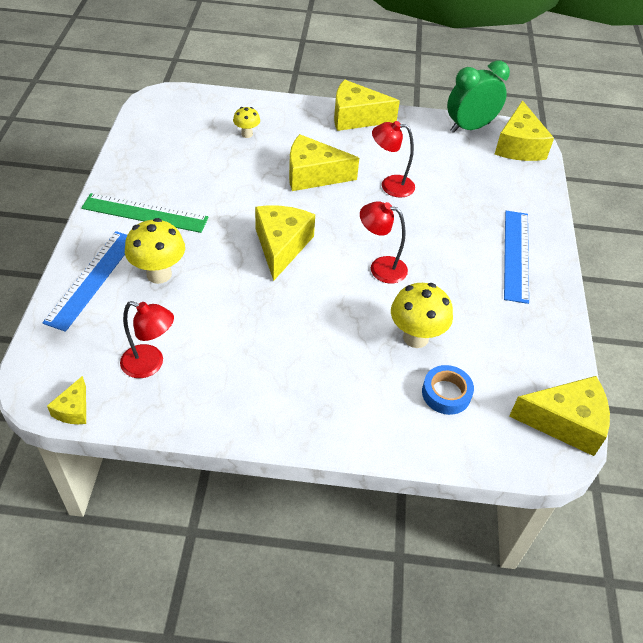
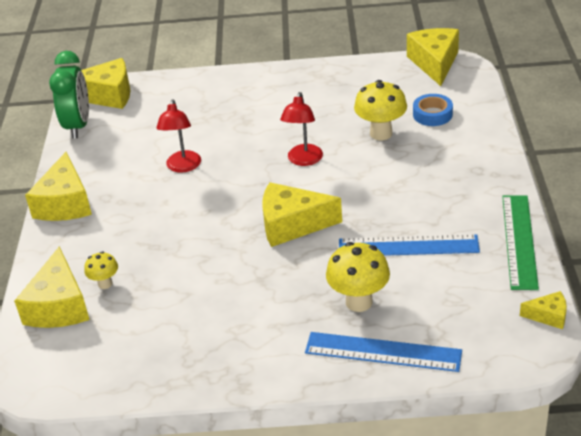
camera: 90 degrees left, 10 degrees down
green ruler [81,193,209,233] -> green ruler moved to [502,195,539,290]
red lamp [120,301,174,378] -> none
yellow cheese [289,134,359,191] -> yellow cheese moved to [14,246,90,328]
green clock [447,60,510,133] -> green clock turned 150 degrees counterclockwise [49,51,89,139]
blue ruler [504,211,529,304] -> blue ruler moved to [339,234,480,256]

